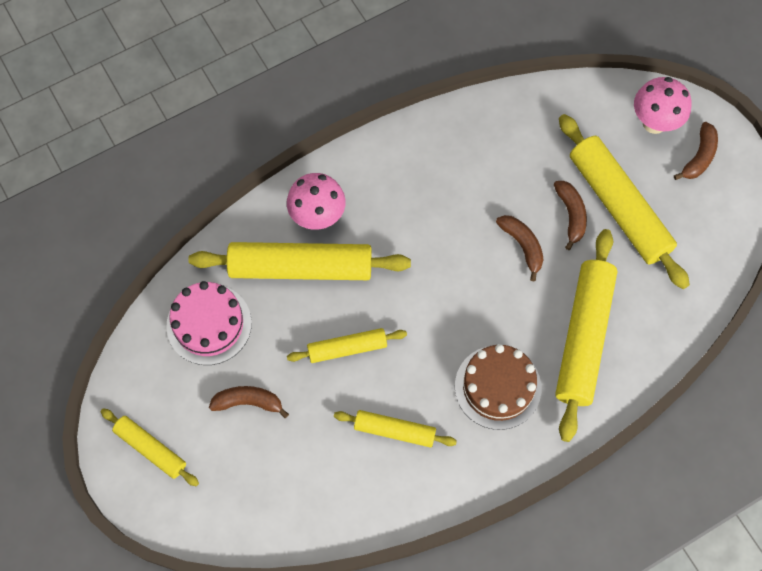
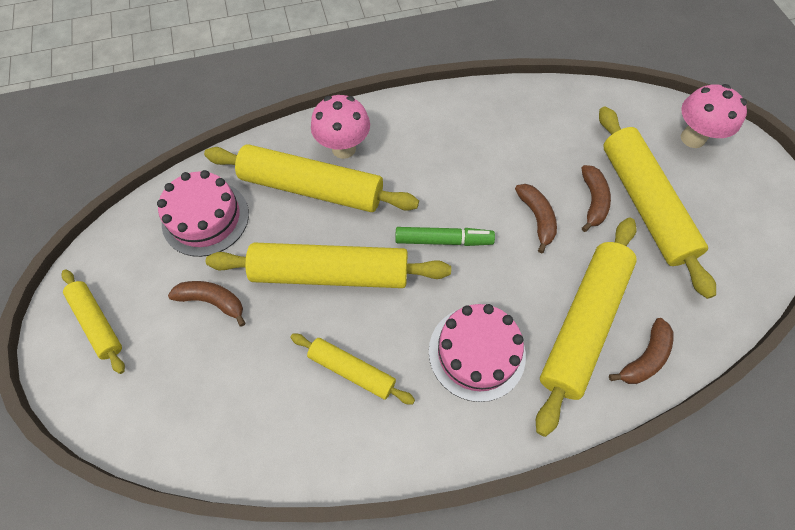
camera: 15 degrees right, 5 degrees down
yellow rolling pin [287,328,407,363] -> yellow rolling pin [206,243,451,288], size x1.85
brown cake [455,344,541,430] -> pink cake [429,304,526,402]
brown banana [674,122,718,180] -> brown banana moved to [609,318,674,384]
none -> green marker [395,227,495,246]

